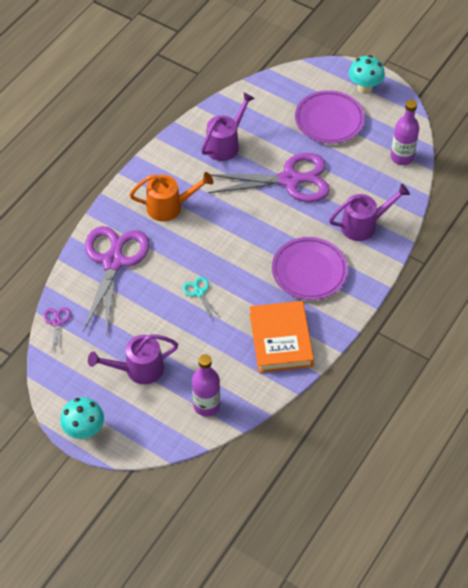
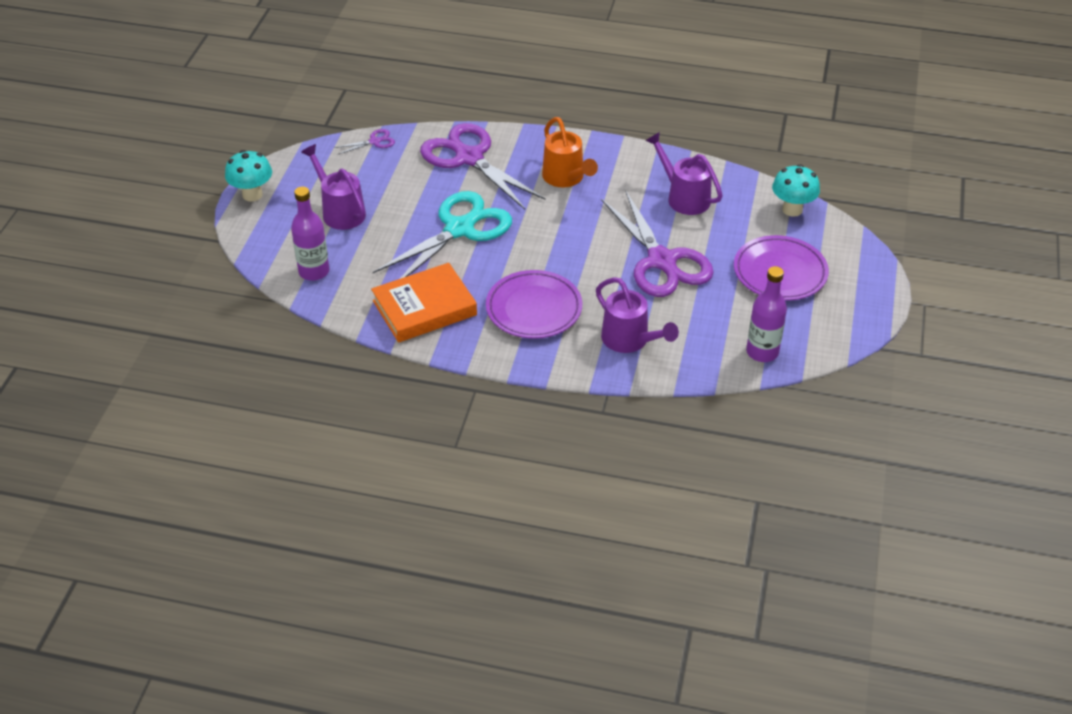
camera: 70 degrees right, 10 degrees down
purple scissors [83,226,149,336] -> purple scissors turned 120 degrees counterclockwise [420,123,546,210]
turquoise scissors [182,277,219,319] -> turquoise scissors [373,191,512,279], size x2.43
purple watering can [201,92,255,161] -> purple watering can turned 150 degrees counterclockwise [645,132,723,215]
turquoise mushroom [349,55,385,94] -> turquoise mushroom moved to [772,164,820,217]

